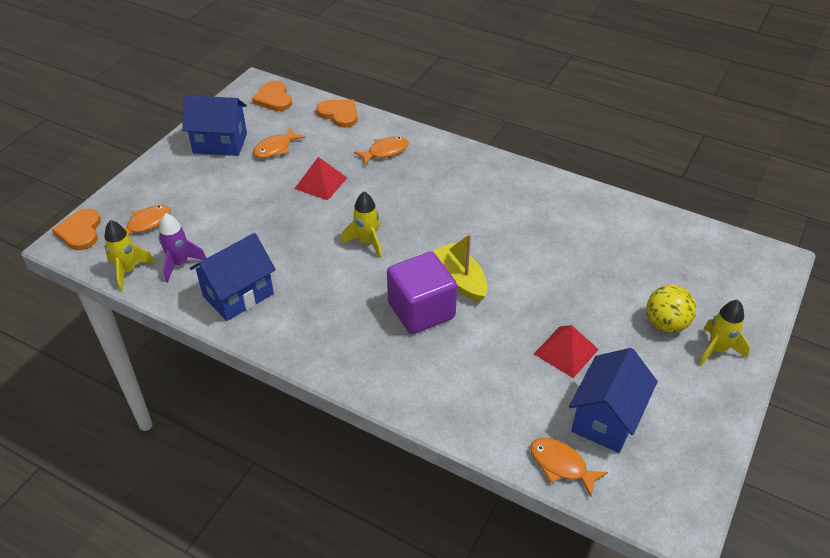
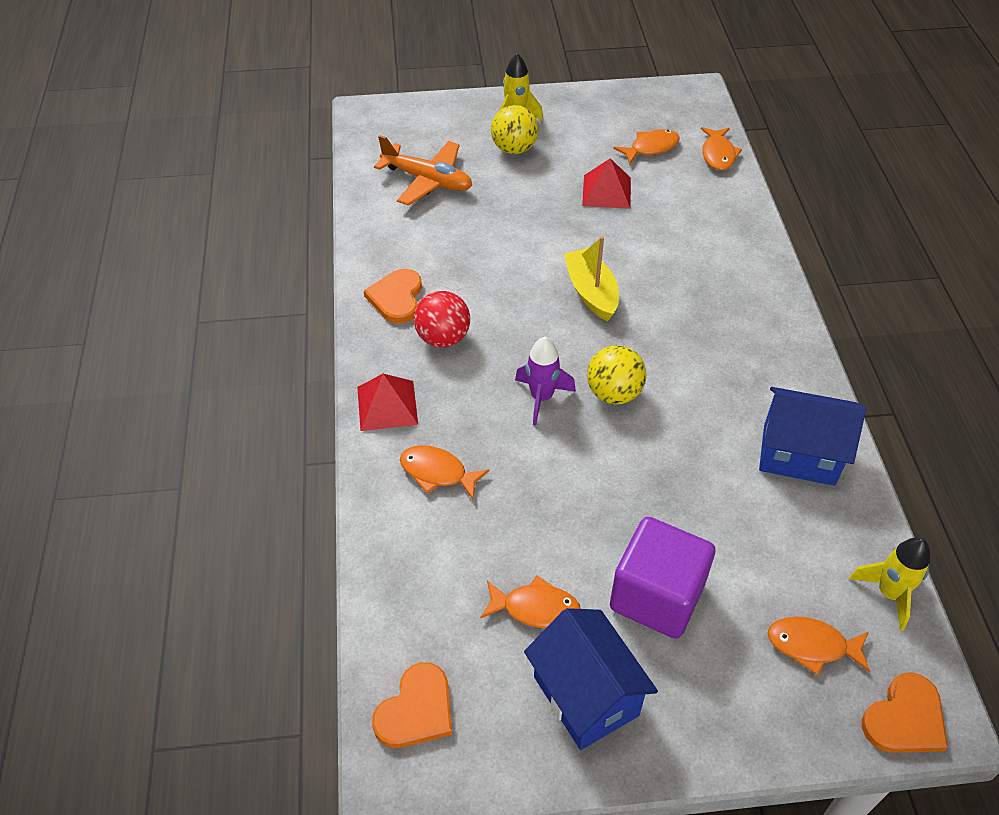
camera: 125 degrees left, 5 degrees up
purple rocket [159,213,206,283] -> purple rocket moved to [515,337,576,425]
red pyramid [294,157,347,200] -> red pyramid moved to [357,374,418,431]
orange heart [316,99,358,128] -> orange heart moved to [364,269,422,324]
yellow rocket [341,192,382,258] -> yellow ball [587,345,647,405]
purple cube [387,252,457,334] -> purple cube moved to [610,517,716,639]
yellow boat [433,234,487,302] -> yellow boat turned 135 degrees clockwise [564,236,619,321]
blue house [569,348,658,453] -> orange fish [614,129,680,164]
none -> orange plane [374,135,472,206]
none -> red ball [414,291,470,348]

